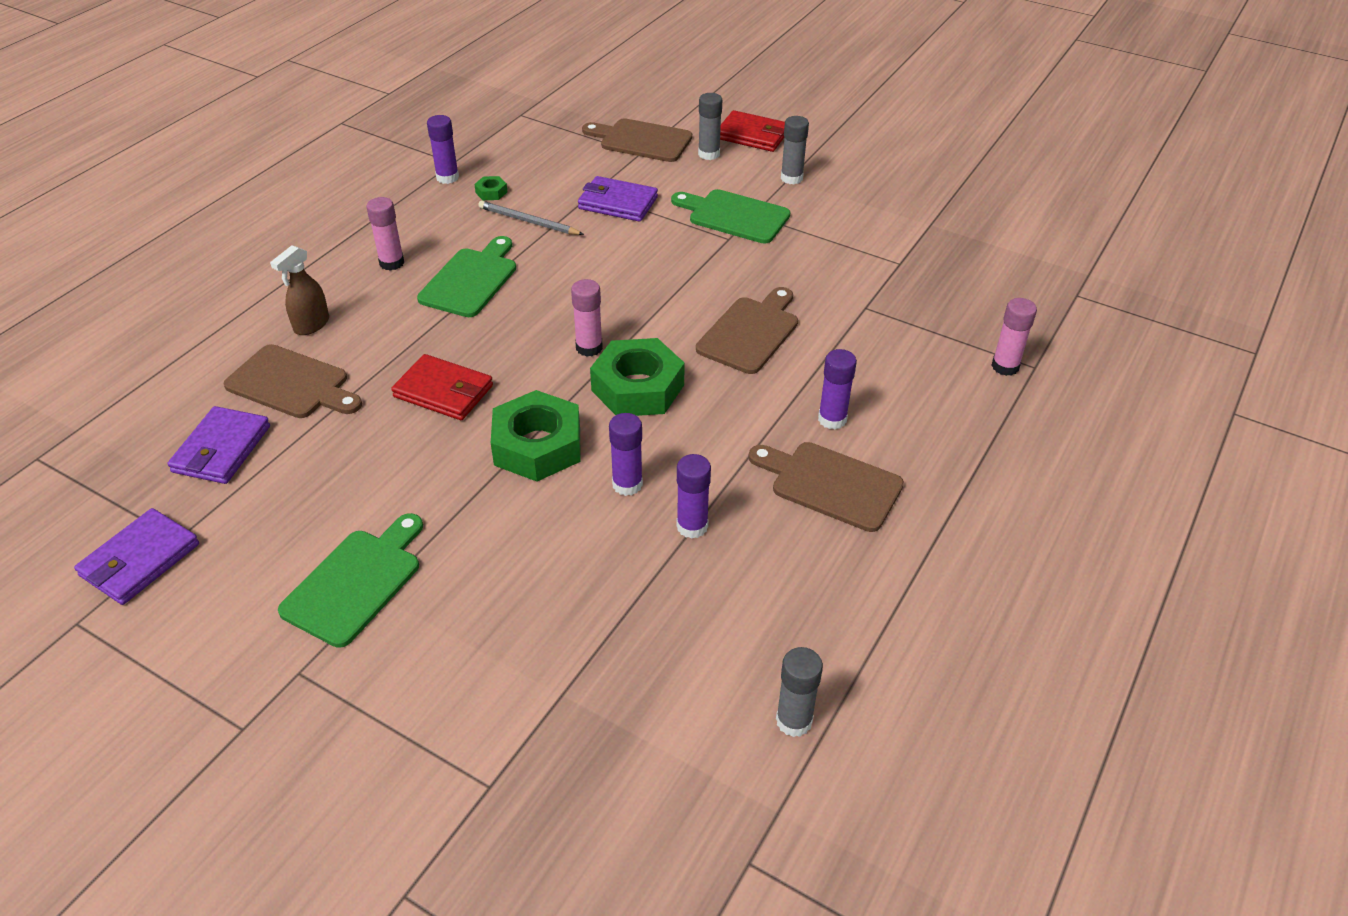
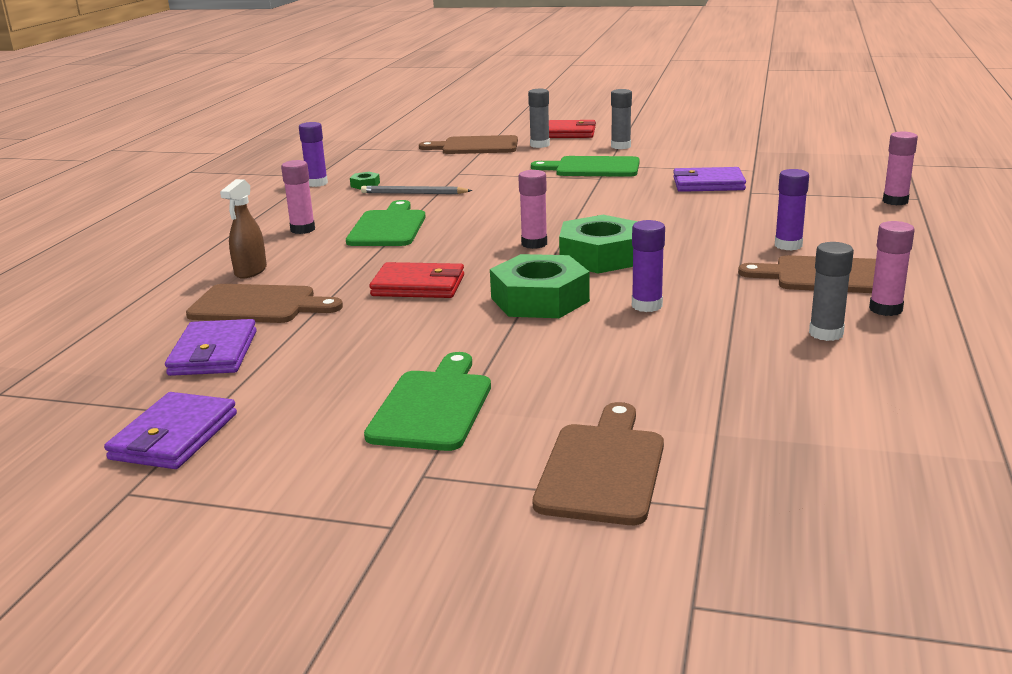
camera: 15 degrees left, 20 degrees down
purple wallet [578,176,658,222] -> purple wallet moved to [673,167,746,192]
purple glue stick [677,454,711,539] -> none
brown cutting board [696,287,798,374] -> brown cutting board moved to [533,402,664,525]
grey glue stick [776,647,823,737] -> grey glue stick moved to [809,242,854,341]
none -> pink glue stick [869,221,915,316]

